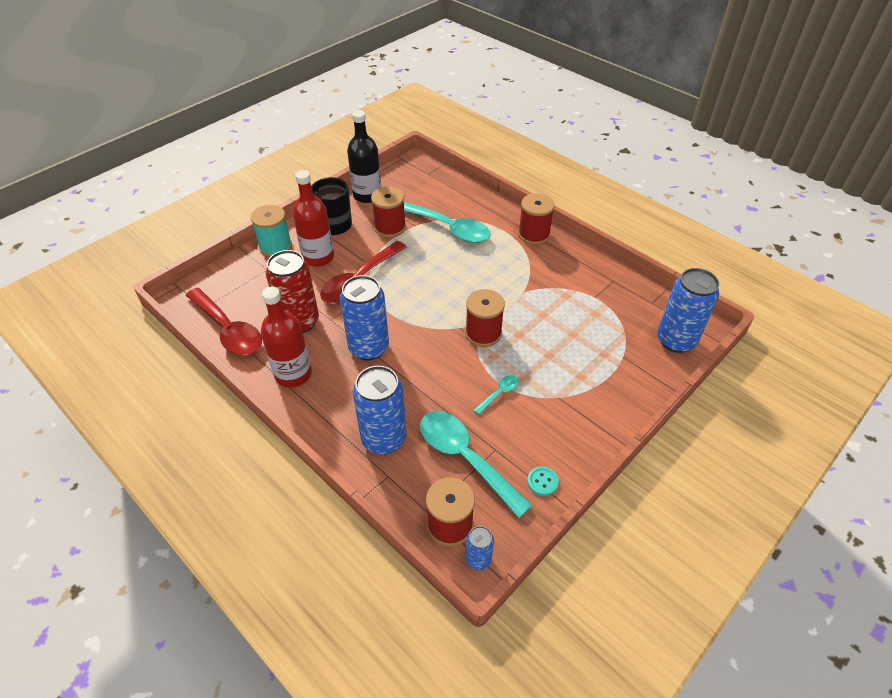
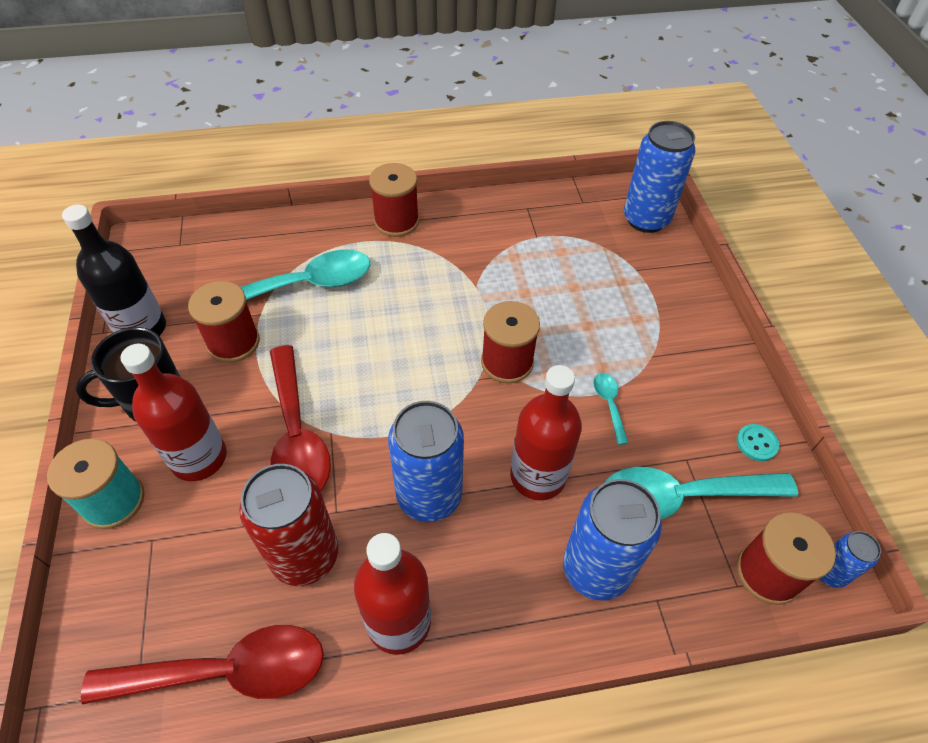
camera: 55 degrees left, 5 degrees up
none -> red bottle [510,365,582,500]

